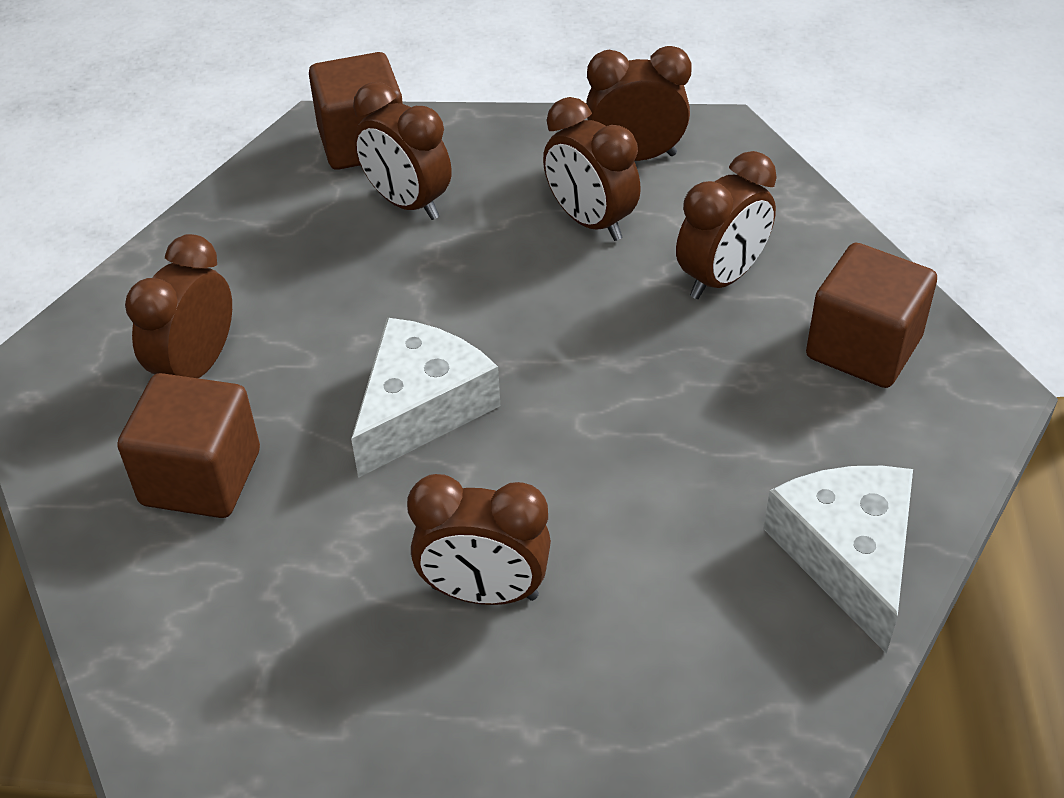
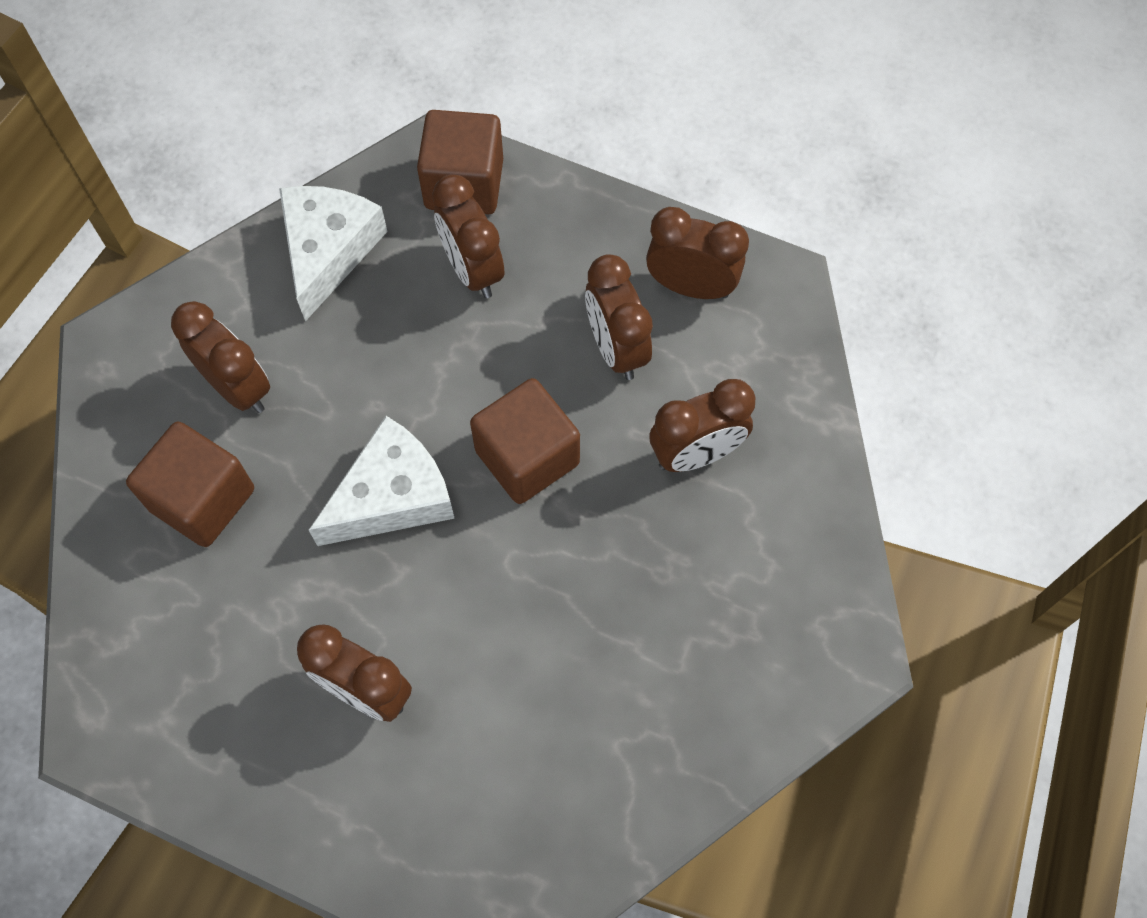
camera: 20 degrees right, 20 degrees up
brown clock [125,234,232,378] -> brown clock turned 90 degrees clockwise [171,301,270,413]
white cheese [764,466,913,654] -> white cheese moved to [279,186,388,321]
brown cube [806,243,937,388] -> brown cube moved to [470,378,580,504]

